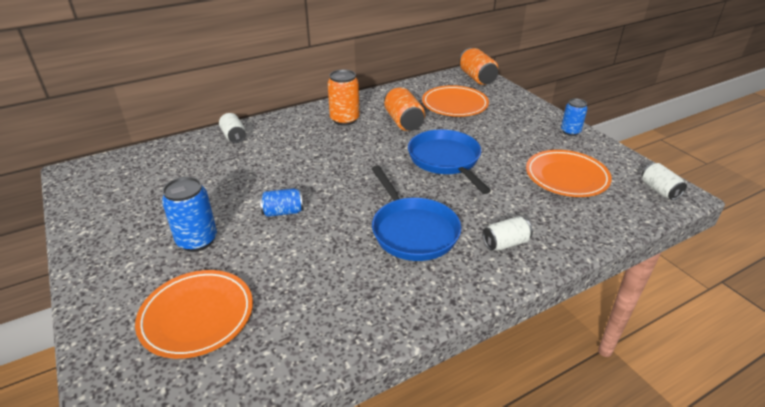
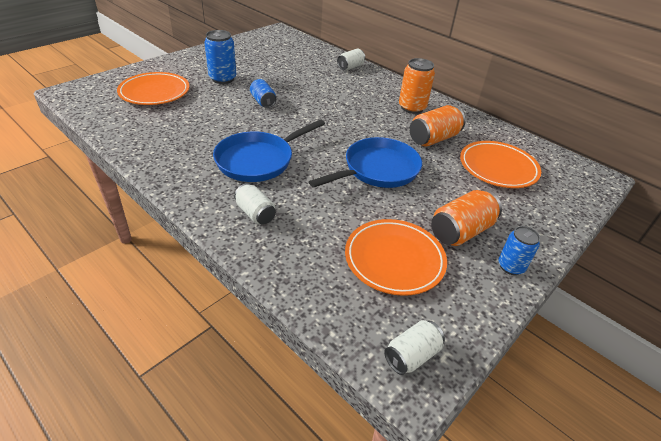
camera: 70 degrees right, 5 degrees up
orange can [459,48,498,85] -> orange can moved to [431,189,502,246]

